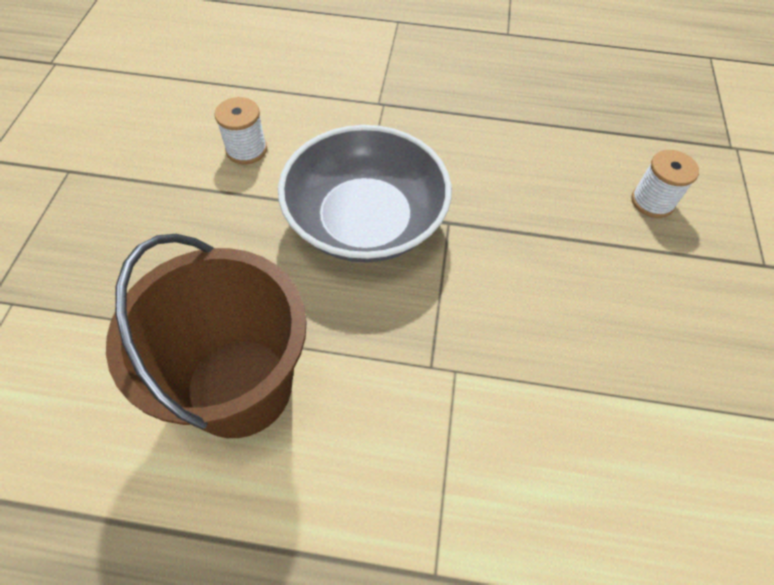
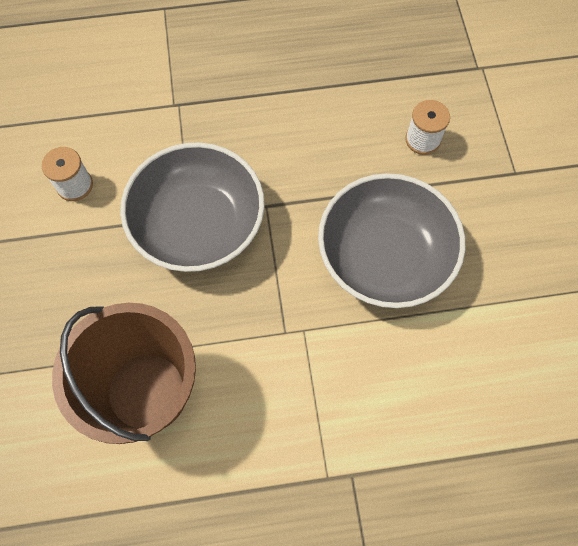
camera: 15 degrees left, 10 degrees up
none -> grey bowl [318,173,465,308]

